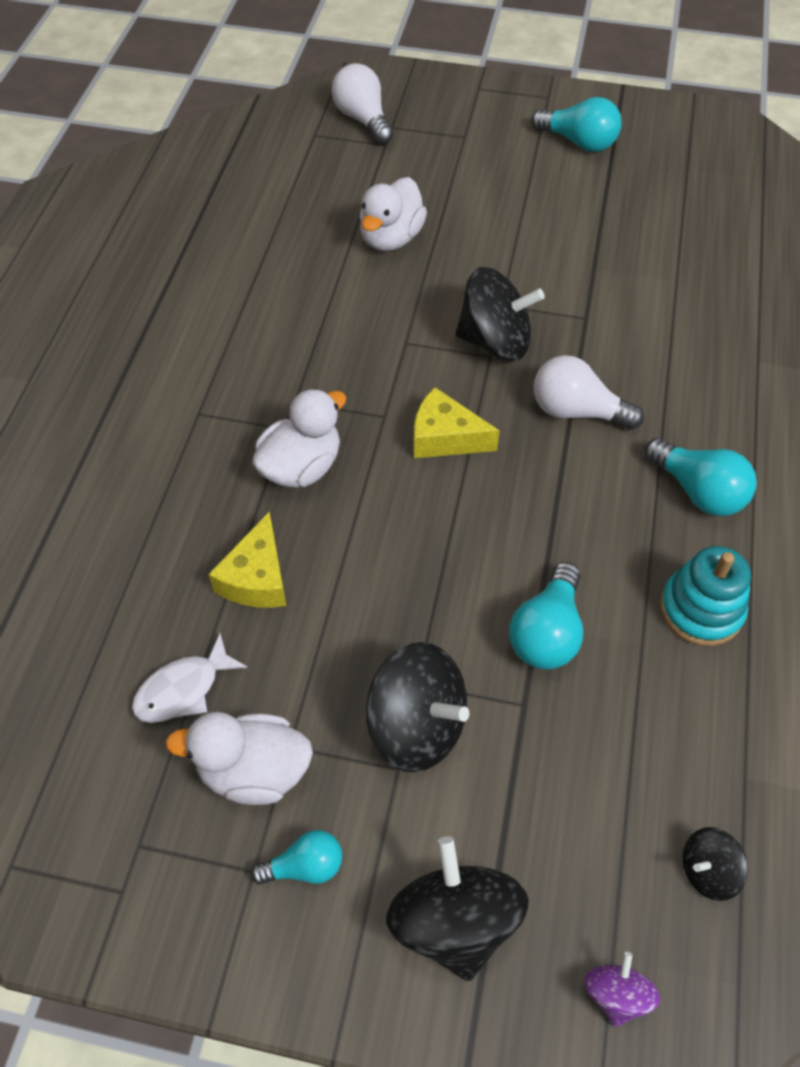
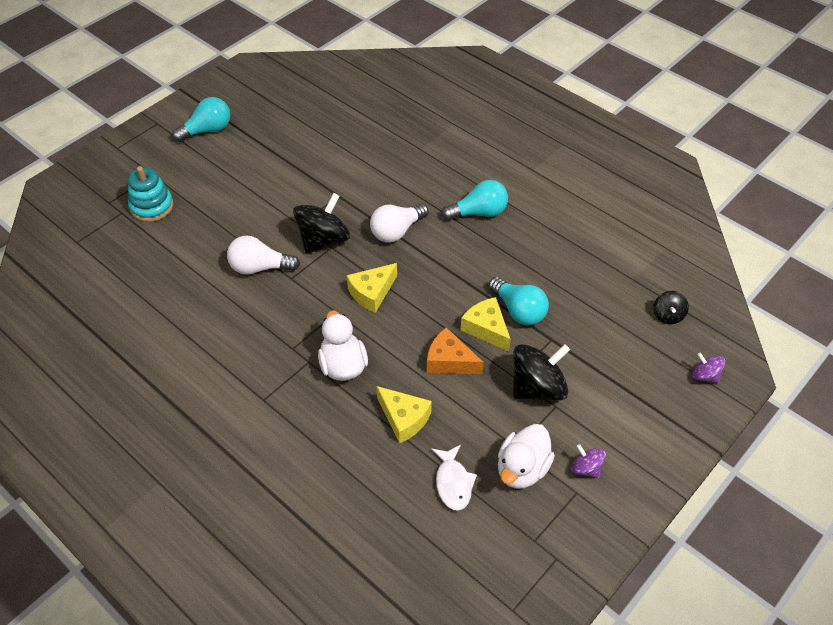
camera: 60 degrees left, 5 degrees down
turquoise light bulb [251,830,342,885] -> purple spinning top [571,444,606,478]
white light bulb [331,63,394,144] -> white light bulb moved to [227,235,300,275]
white duck [359,177,427,251] -> none
black spinning top [386,836,529,981] -> none
turquoise stacking toy [660,546,751,646] -> turquoise stacking toy moved to [128,166,174,222]
none -> orange cheese [427,327,484,374]
none -> yellow cheese [461,297,511,352]

